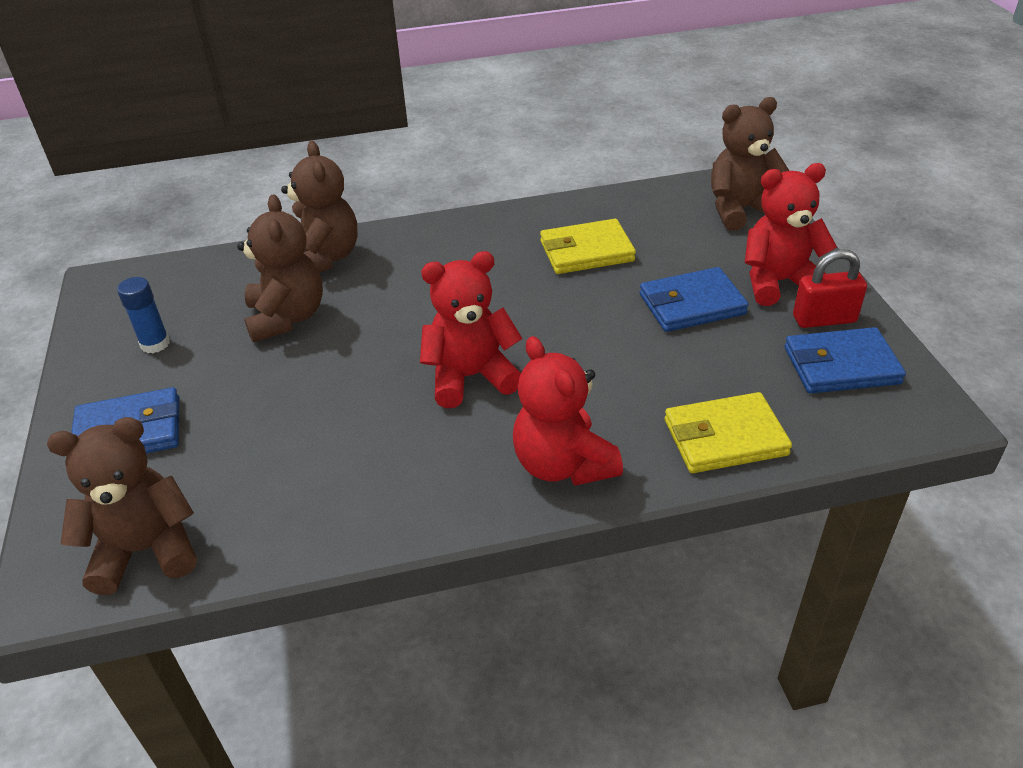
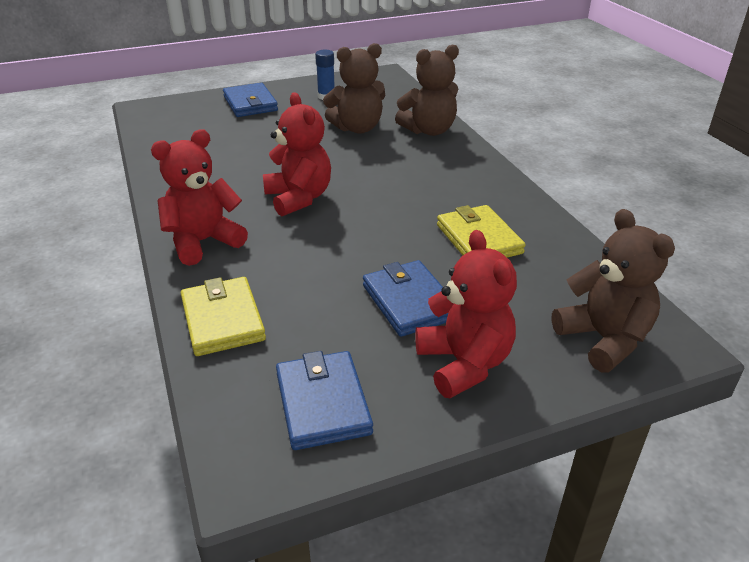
camera: 80 degrees right, 5 degrees down
brown teddy bear [47,417,197,595] -> none
red padlock [793,249,867,328] -> none

